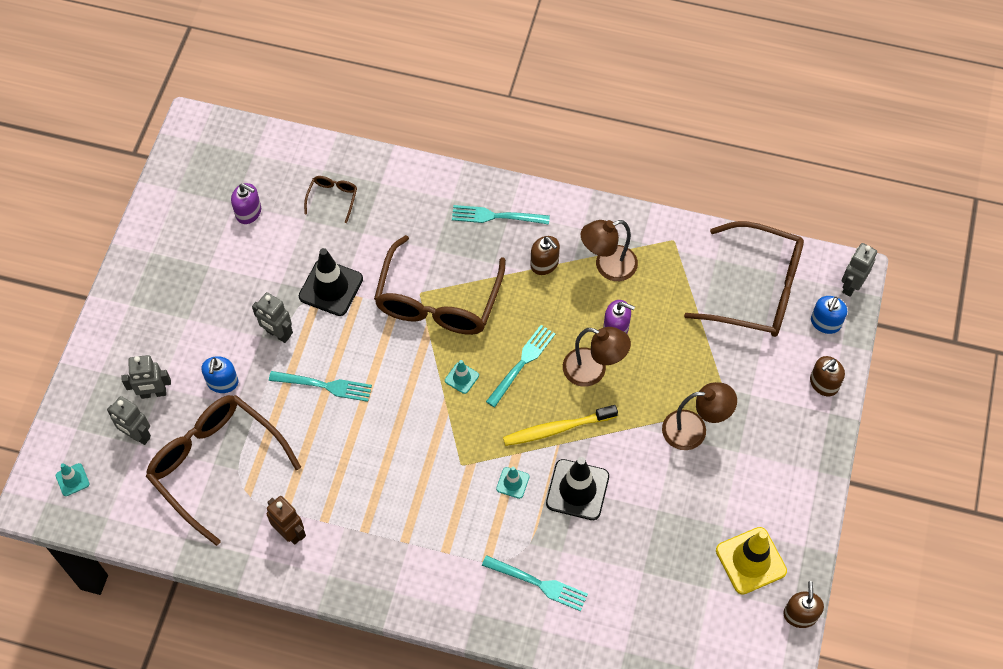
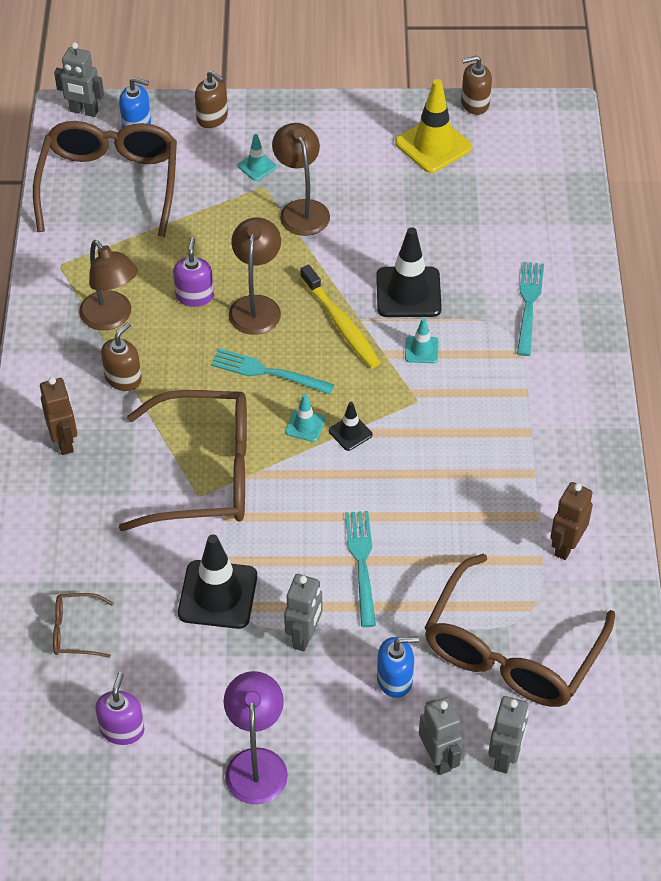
camera: 105 degrees left, 10 degrees down
turquoise traffic cone [56,463,89,496] -> turquoise traffic cone moved to [238,134,277,181]
turquoise fork [452,205,550,225] -> brown robot [40,377,77,455]
none -> purple lamp [224,671,288,805]
none -> black traffic cone [329,402,373,451]

